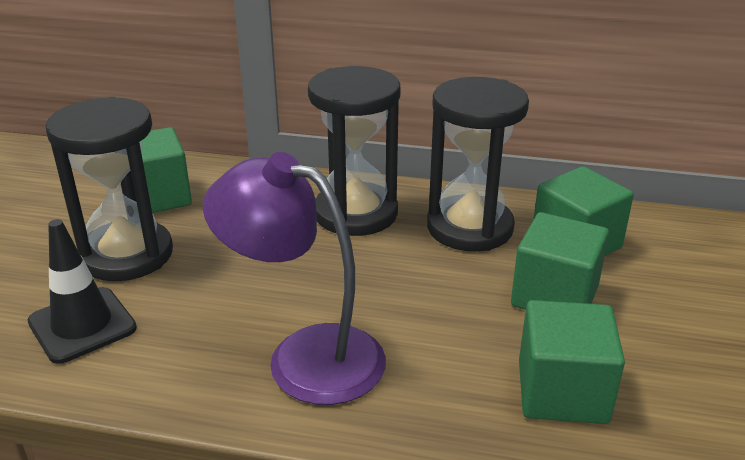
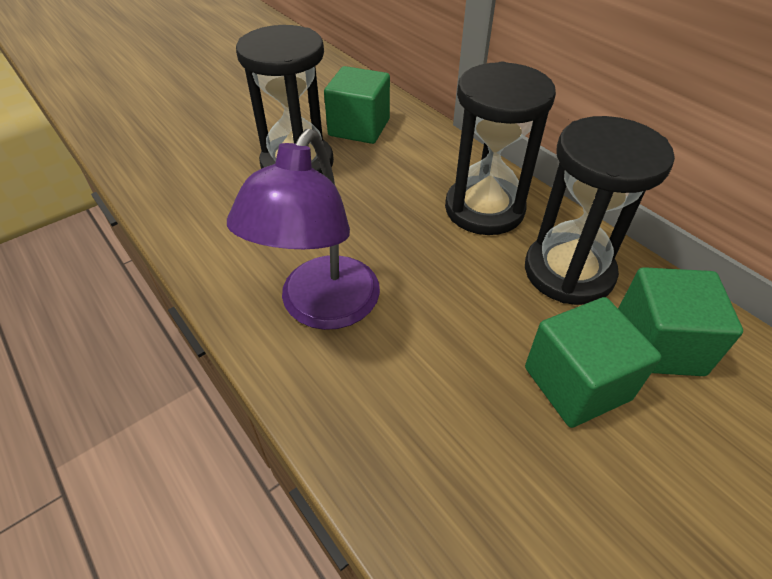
camera: 40 degrees right, 15 degrees up
black traffic cone [27,219,137,364] -> none
purple lamp [203,152,386,405] -> purple lamp turned 135 degrees counterclockwise [227,129,380,330]
green cube [519,300,625,424] -> none

